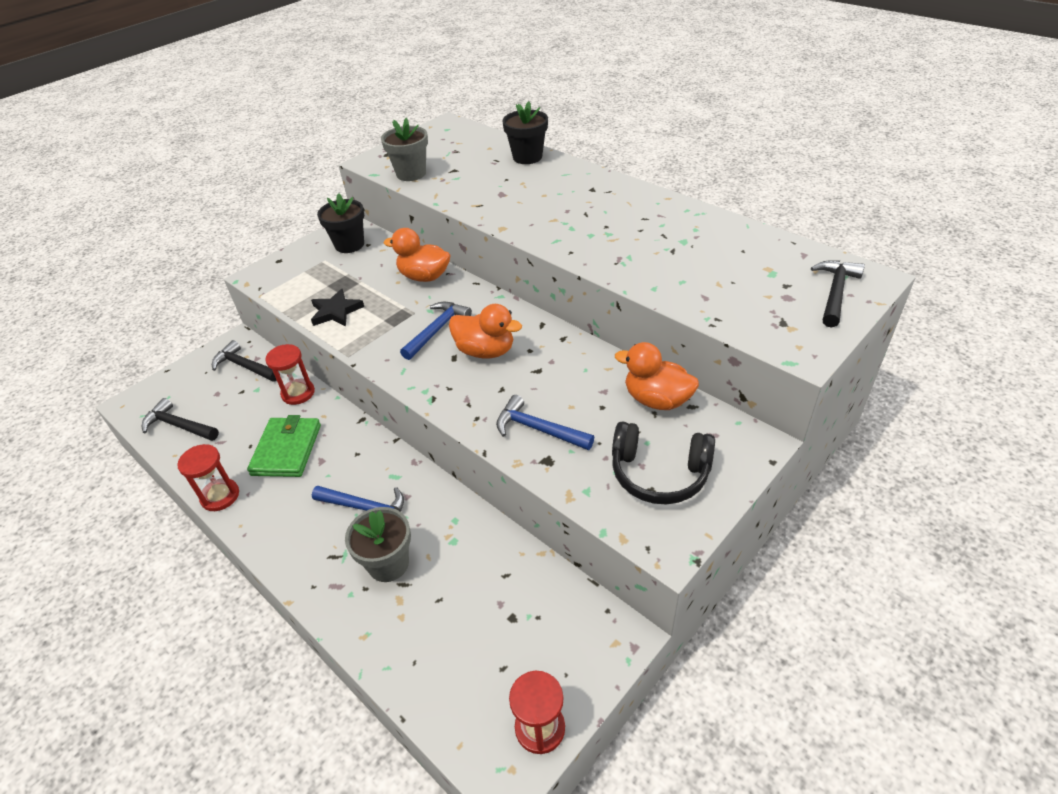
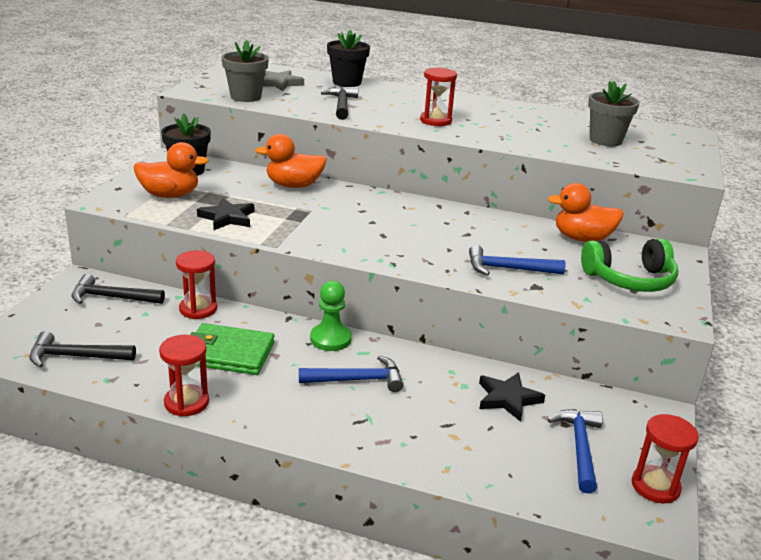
camera: 30 degrees left, 15 degrees down
green wallet [247,415,321,477] -> green wallet turned 60 degrees counterclockwise [190,323,275,375]
grey flower pot [345,507,411,582] -> grey flower pot moved to [588,81,640,146]
blue hammer [400,302,472,360] -> blue hammer moved to [548,409,603,493]
orange duck [449,304,522,359] -> orange duck moved to [134,142,209,198]
black headphones [612,422,715,504] -> green headphones [581,238,679,292]
black hammer [811,260,865,327] -> black hammer moved to [321,86,359,120]
none -> grey star [263,70,304,91]
none -> green pawn [310,281,352,351]
none -> red hourglass [420,67,457,126]
none -> black star [479,372,545,422]

